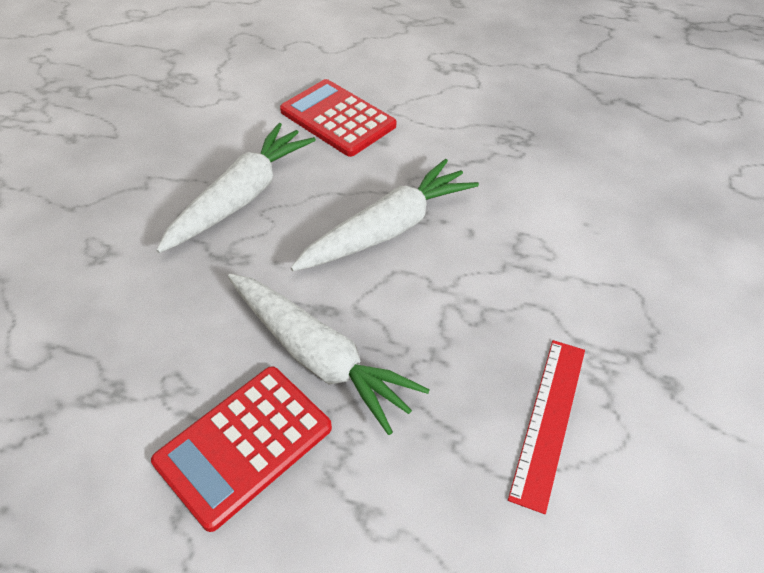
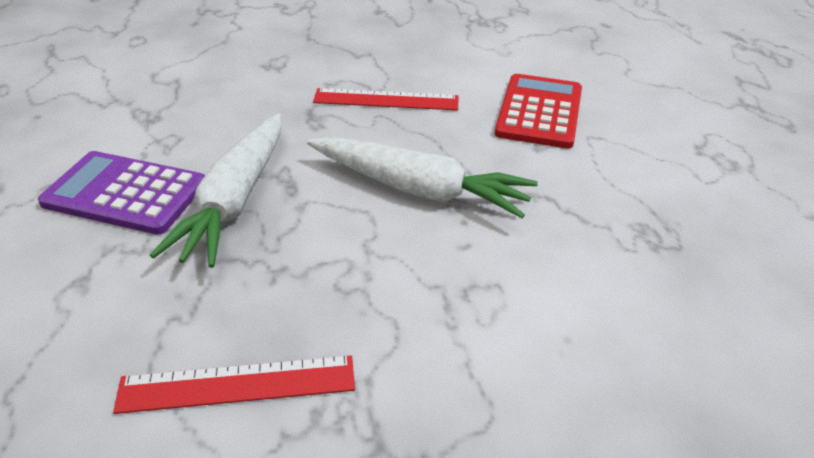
camera: 60 degrees right, 10 degrees down
red calculator [151,366,332,532] -> purple calculator [38,151,205,235]
white carrot [156,123,316,253] -> red ruler [313,88,458,110]

